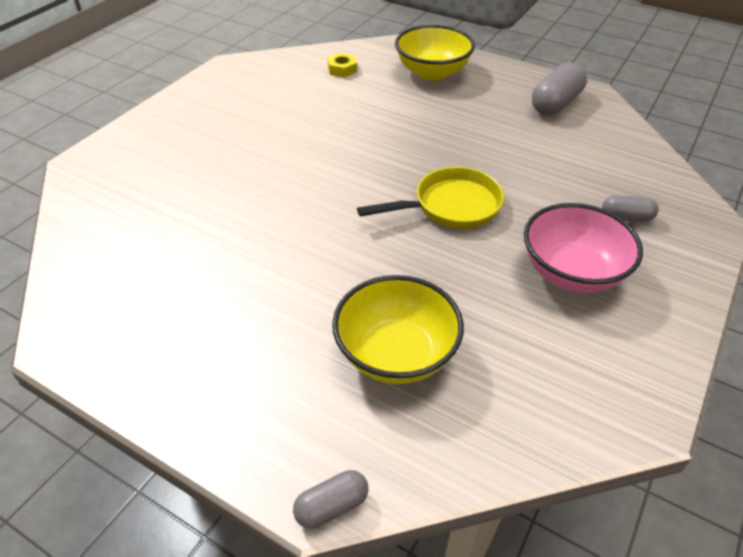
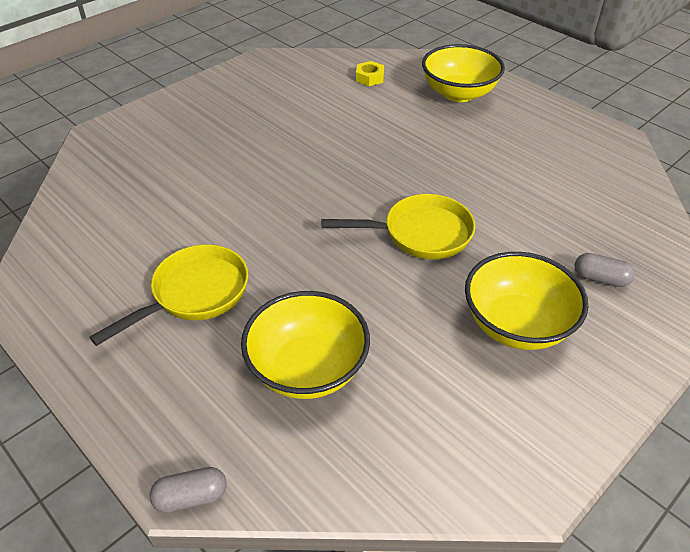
camera: 15 degrees right, 0 degrees up
pink bowl [524,203,643,293] -> yellow bowl [465,252,588,350]
grey capsule [532,62,587,116] -> none
none -> yellow pan [89,245,248,346]

